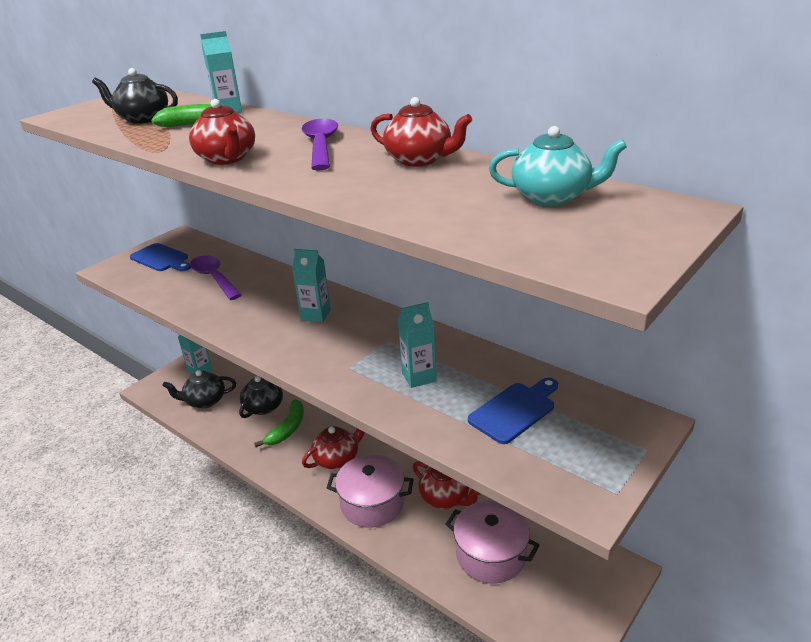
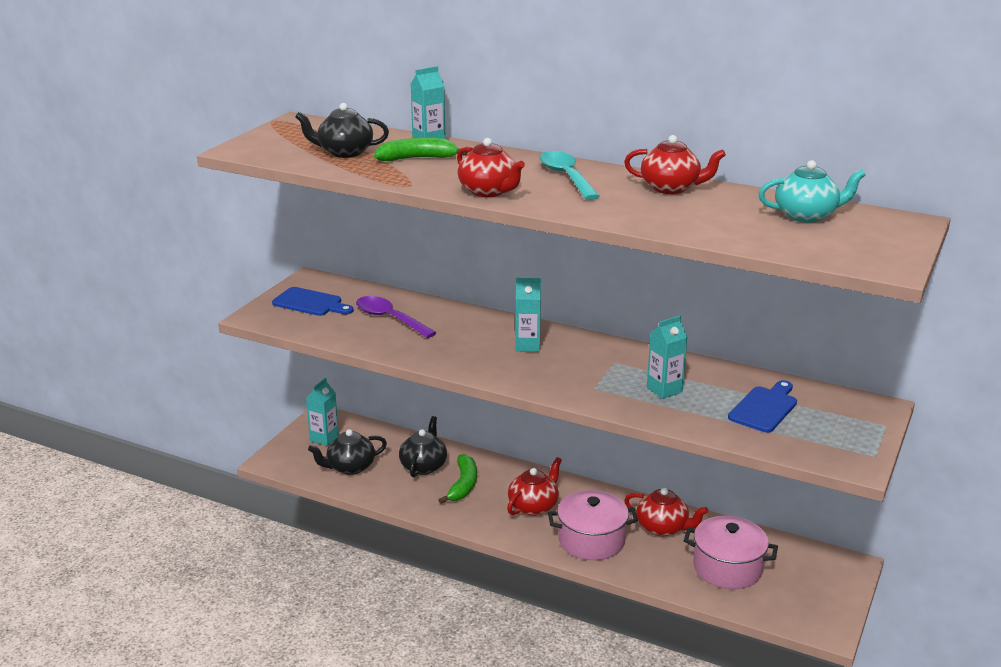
camera: 15 degrees left, 5 degrees down
purple spoon [302,119,338,171] -> turquoise spoon [539,151,600,200]

